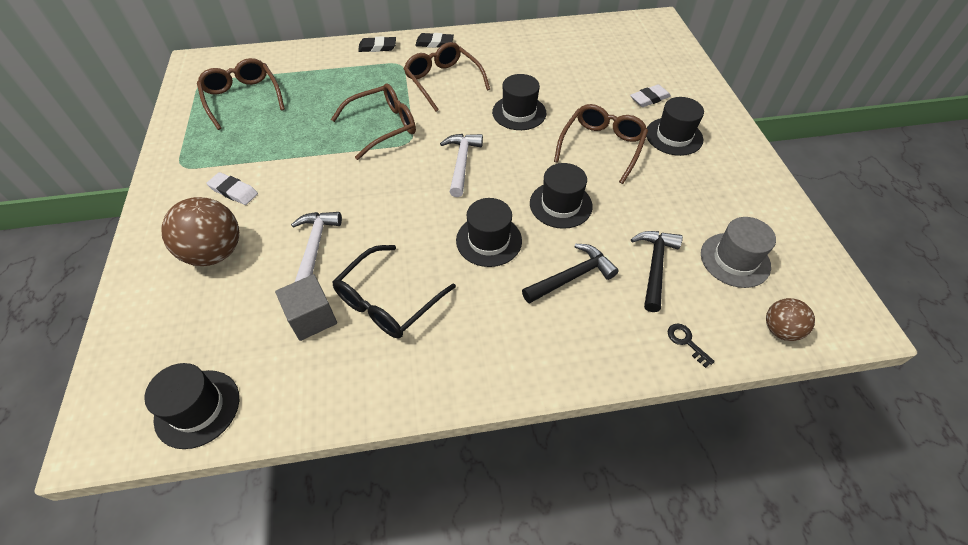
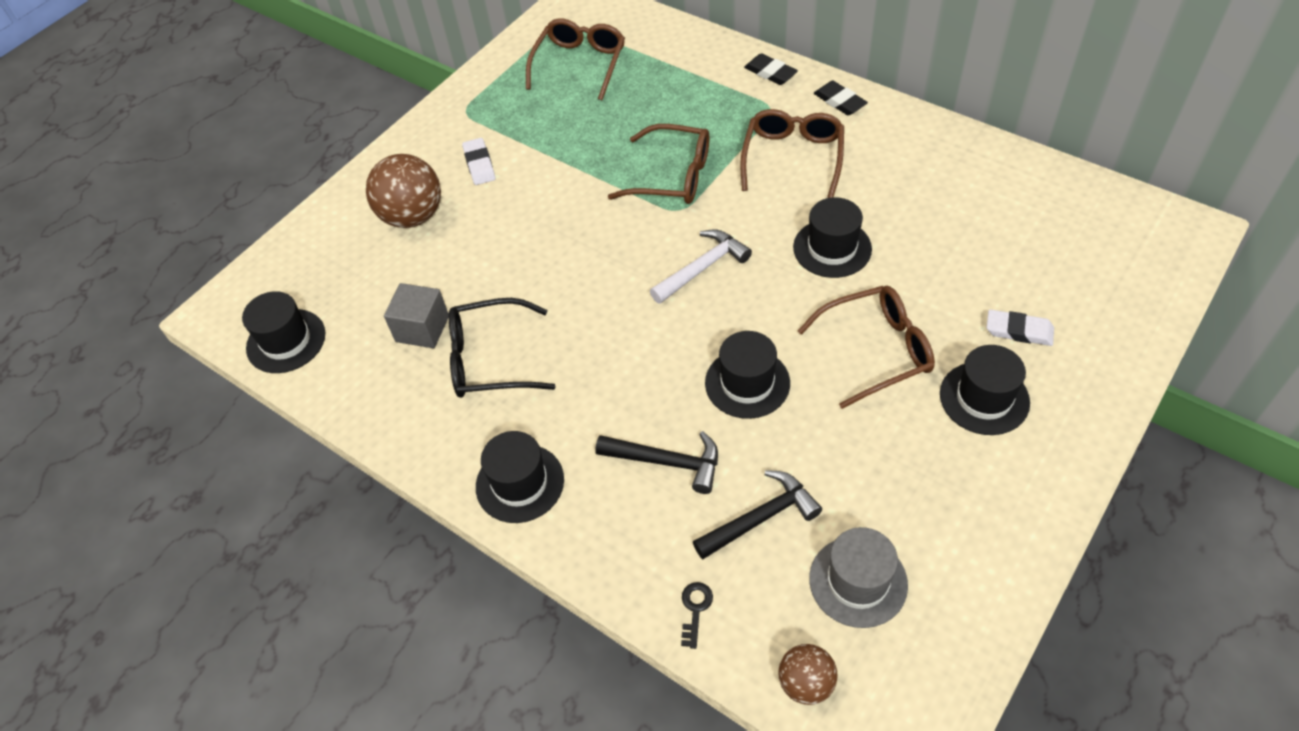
camera: 50 degrees right, 0 degrees up
white hammer [291,212,342,282] -> none
black hat [456,198,522,267] -> black hat moved to [476,431,564,523]

